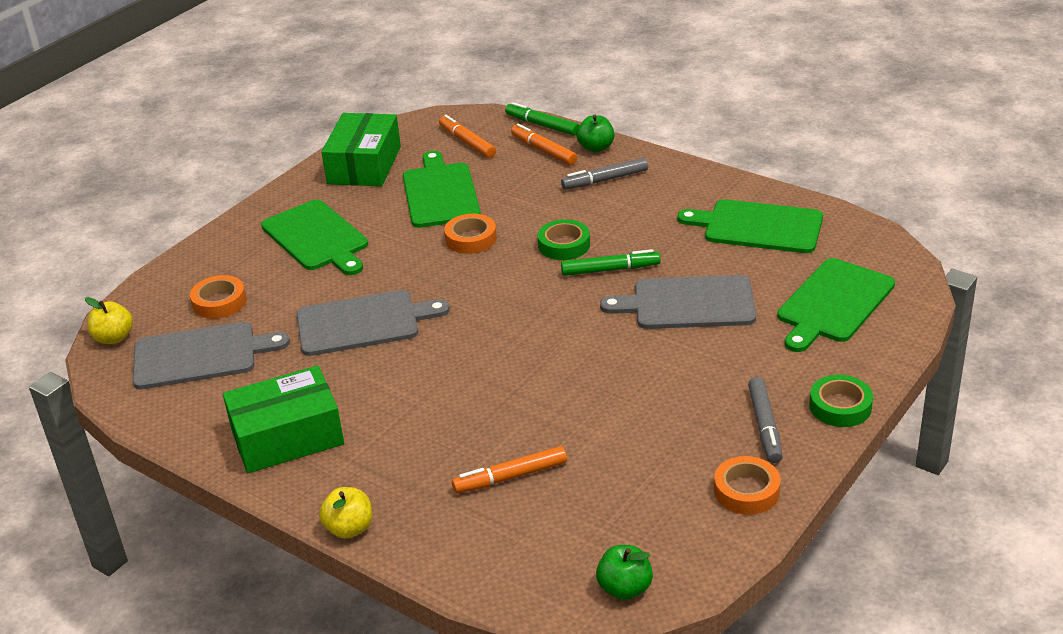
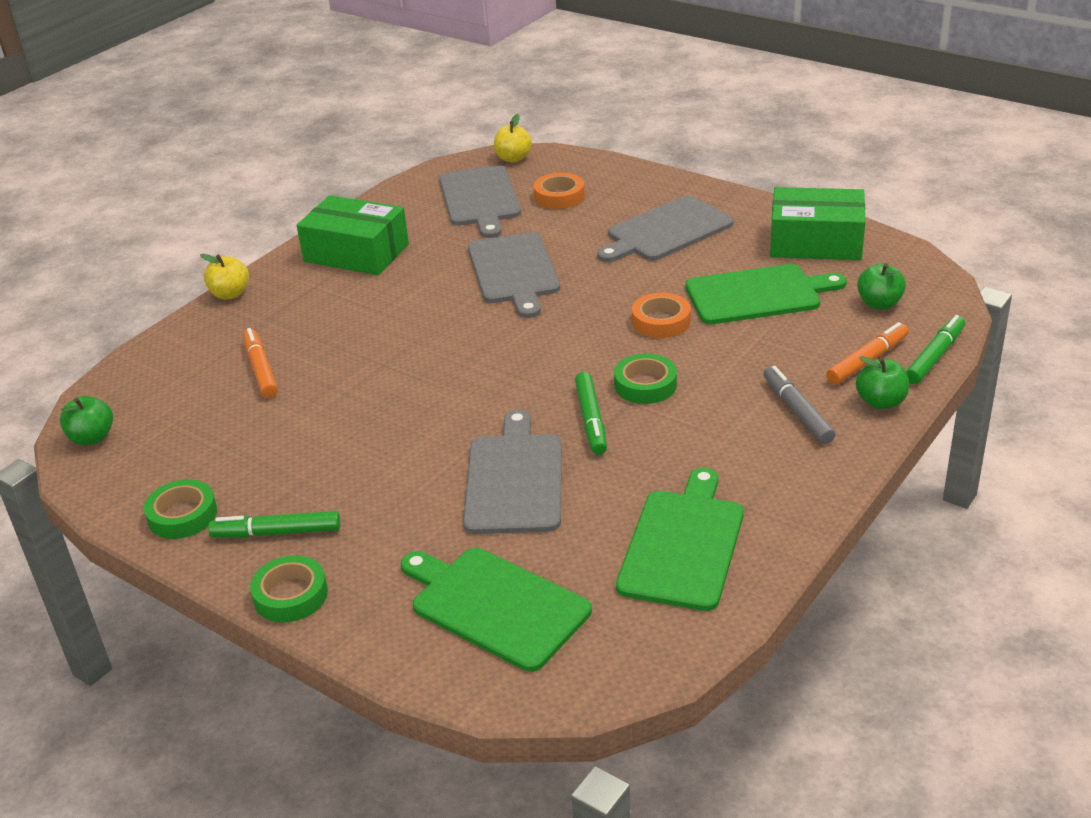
camera: 90 degrees right, 0 degrees up
green box [223,366,344,473] -> green box turned 45 degrees counterclockwise [297,195,409,275]
green cutting board [261,200,368,275] -> grey cutting board [597,196,734,262]
orange marker [439,115,496,158] -> green apple [857,263,906,309]
orange tape [714,456,781,515] -> green tape [144,479,217,539]
grey marker [748,377,783,463] -> green marker [208,511,341,538]

